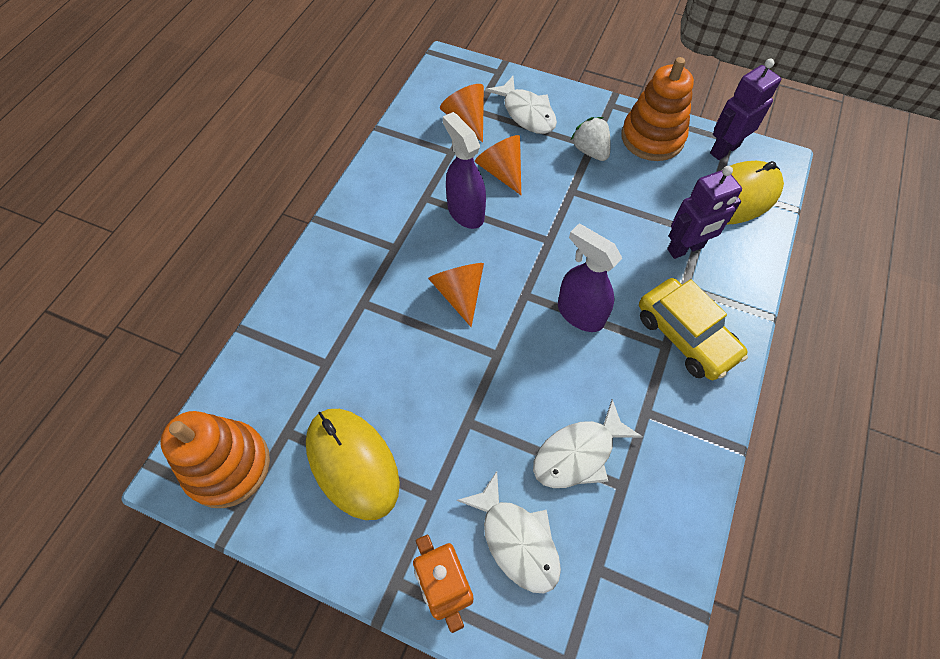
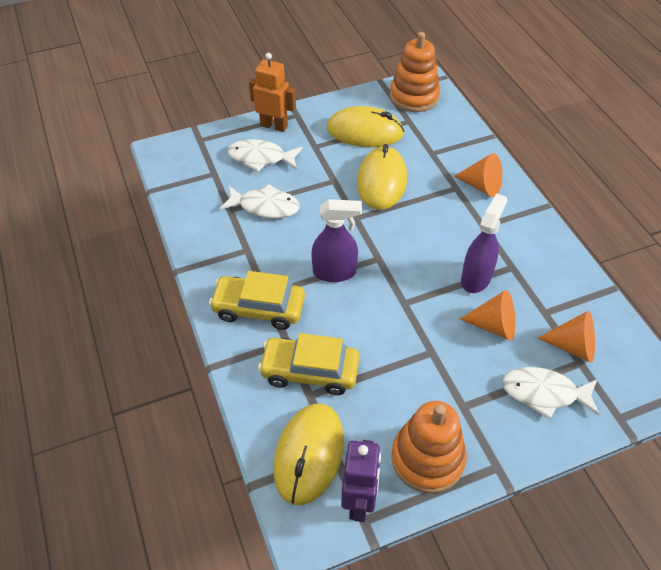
camera: 135 degrees right, 10 degrees down
orange cone [428,263,484,327] -> orange cone moved to [454,153,502,197]
purple spray bottle [443,112,486,229] -> purple spray bottle turned 75 degrees counterclockwise [461,193,507,293]
white fish [533,399,643,488] -> white fish turned 90 degrees clockwise [219,184,300,219]
white strawberry [571,117,611,161] -> none
purple robot [667,166,742,259] -> yellow car [258,333,359,395]
none -> yellow mouse [357,144,407,210]

